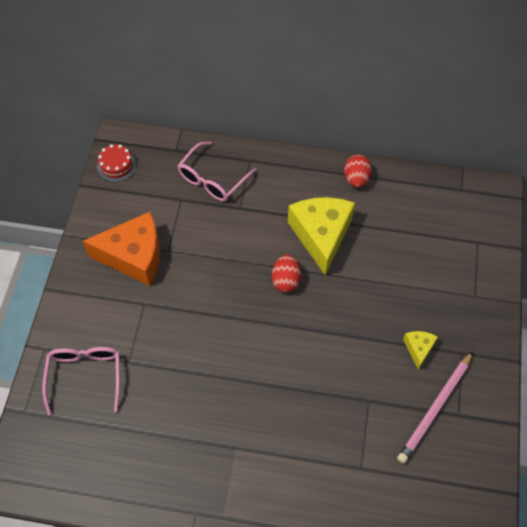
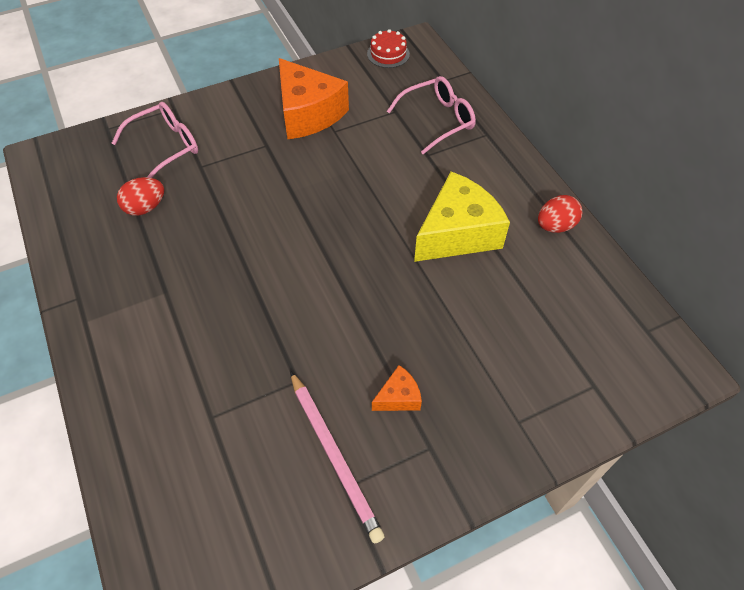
camera: 55 degrees right, 5 degrees down
pink glasses [177,142,257,201] -> pink glasses turned 150 degrees clockwise [387,76,476,154]
red egg [272,254,301,293] -> red egg moved to [117,177,164,216]
pink pencil [397,351,473,464] -> pink pencil turned 120 degrees counterclockwise [290,371,385,544]
yellow cheese [403,331,438,369] -> orange cheese [372,365,422,411]

